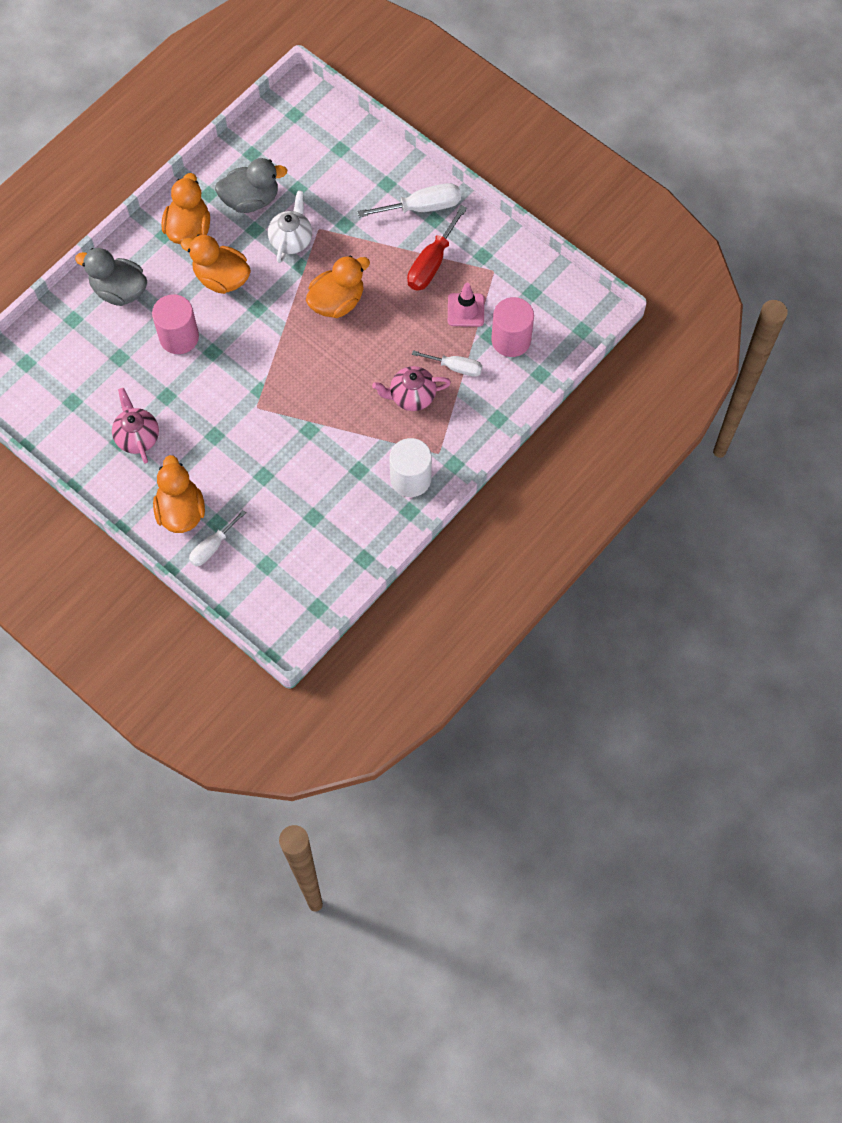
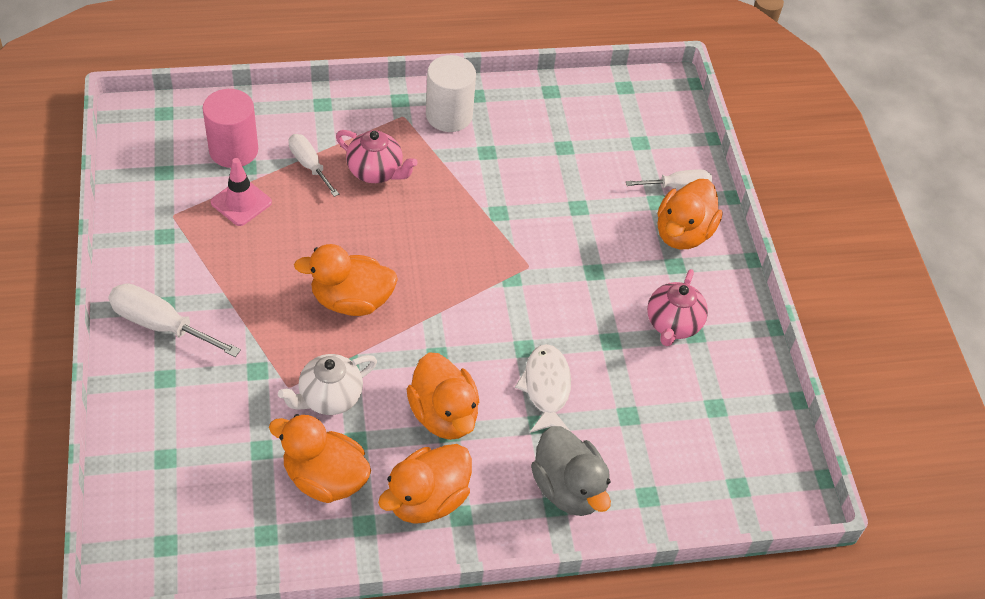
camera: 145 degrees left, 15 degrees down
pink cylinder [152,294,199,354] -> white fish [515,344,571,433]
grey duck [215,158,287,213] -> orange duck [269,414,371,503]
red screwdriver [407,205,467,291] -> none

